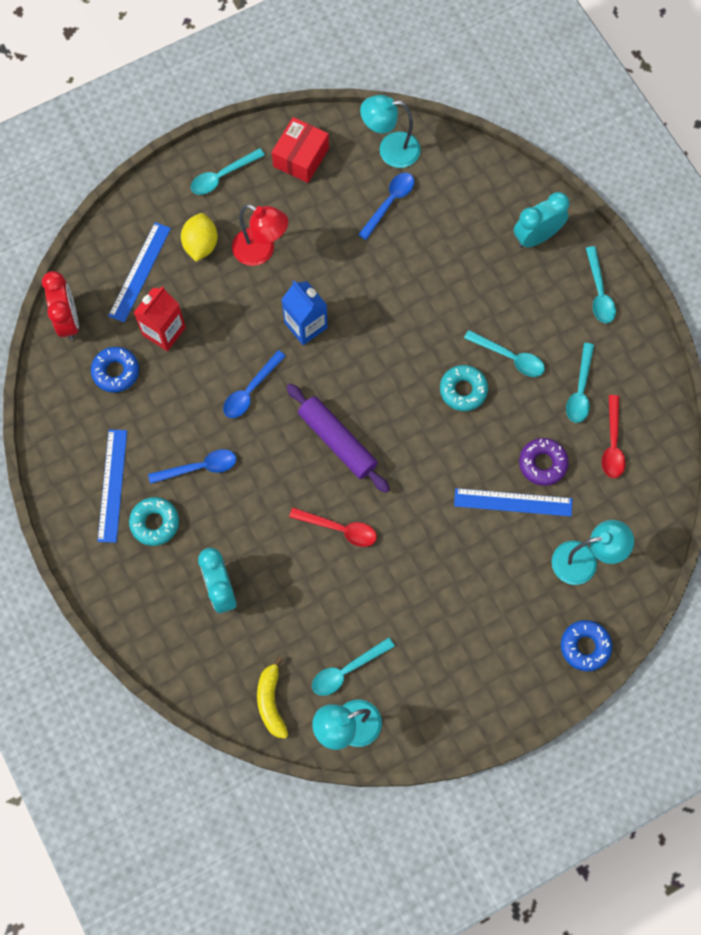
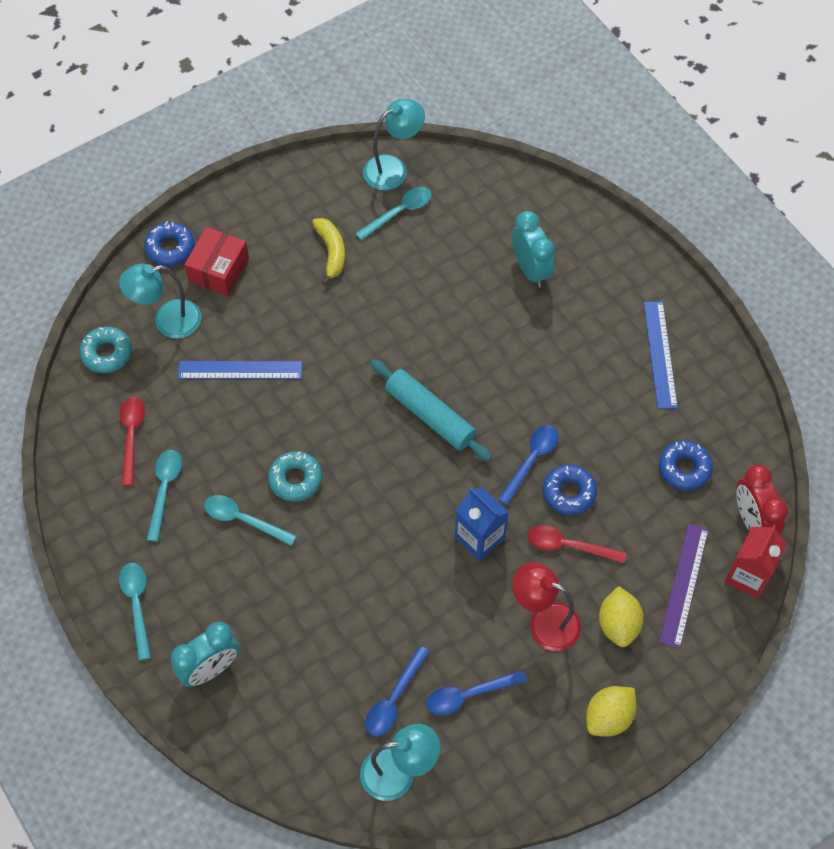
camera: 175 degrees right, 10 degrees down
blue ruler [108,222,171,322] -> purple ruler [659,524,709,649]
turquoise donut [129,497,179,546] -> turquoise donut moved to [80,327,132,373]
red carton [133,286,186,351] -> red carton moved to [725,525,787,599]
blue spoon [148,449,236,484] -> blue spoon moved to [426,670,527,715]
turquoise spoon [191,148,265,195] -> yellow lemon [586,686,636,737]
yellow banana [257,657,288,739] -> yellow banana moved to [312,218,345,285]
red box [272,117,329,183] -> red box moved to [184,227,249,296]
purple rolling pin [287,384,390,493] -> turquoise rolling pin [370,359,492,461]
red spoon [289,508,377,547] -> red spoon moved to [528,525,627,563]
purple donut [519,438,569,486] -> none
none -> blue donut [543,464,597,515]

